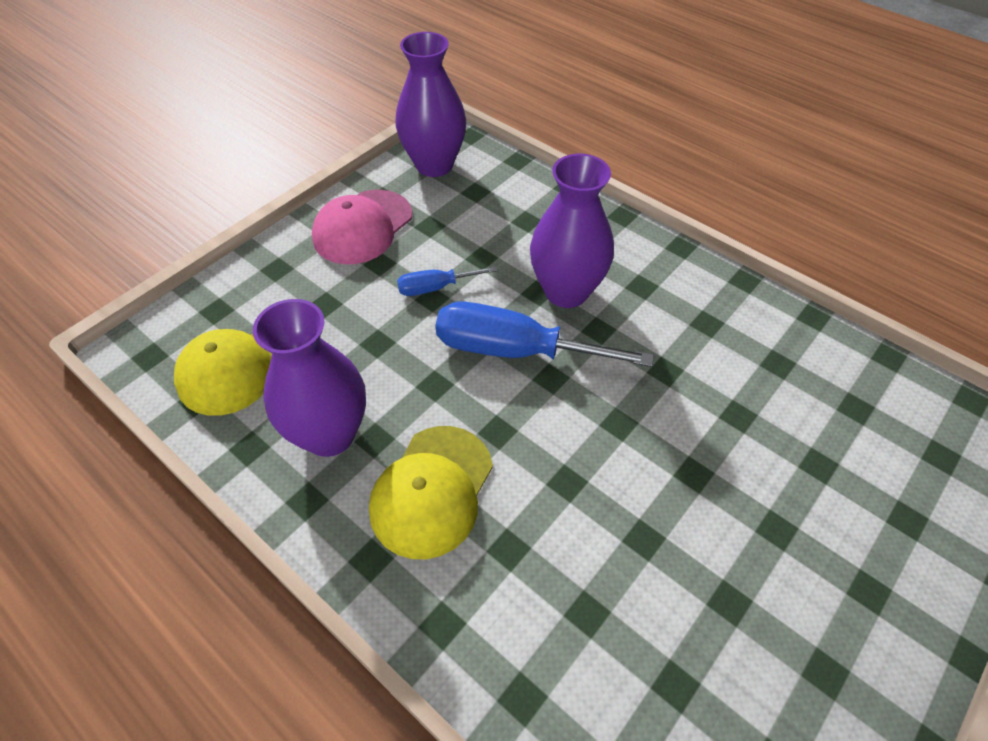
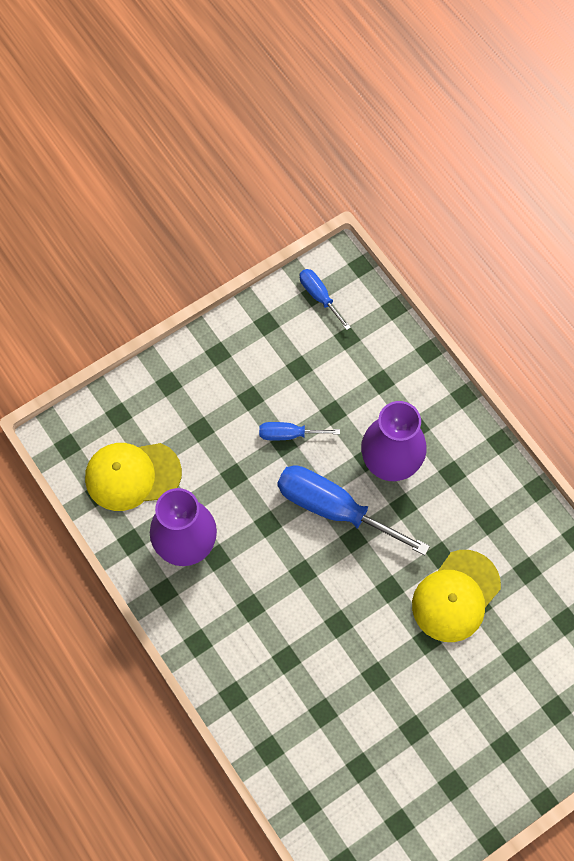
camera: 15 degrees right, 15 degrees up
pink cap [312,190,412,264] -> none
yellow cap [369,426,493,559] -> yellow cap moved to [412,550,501,642]
purple vase [395,32,466,177] -> blue screwdriver [300,269,351,330]

